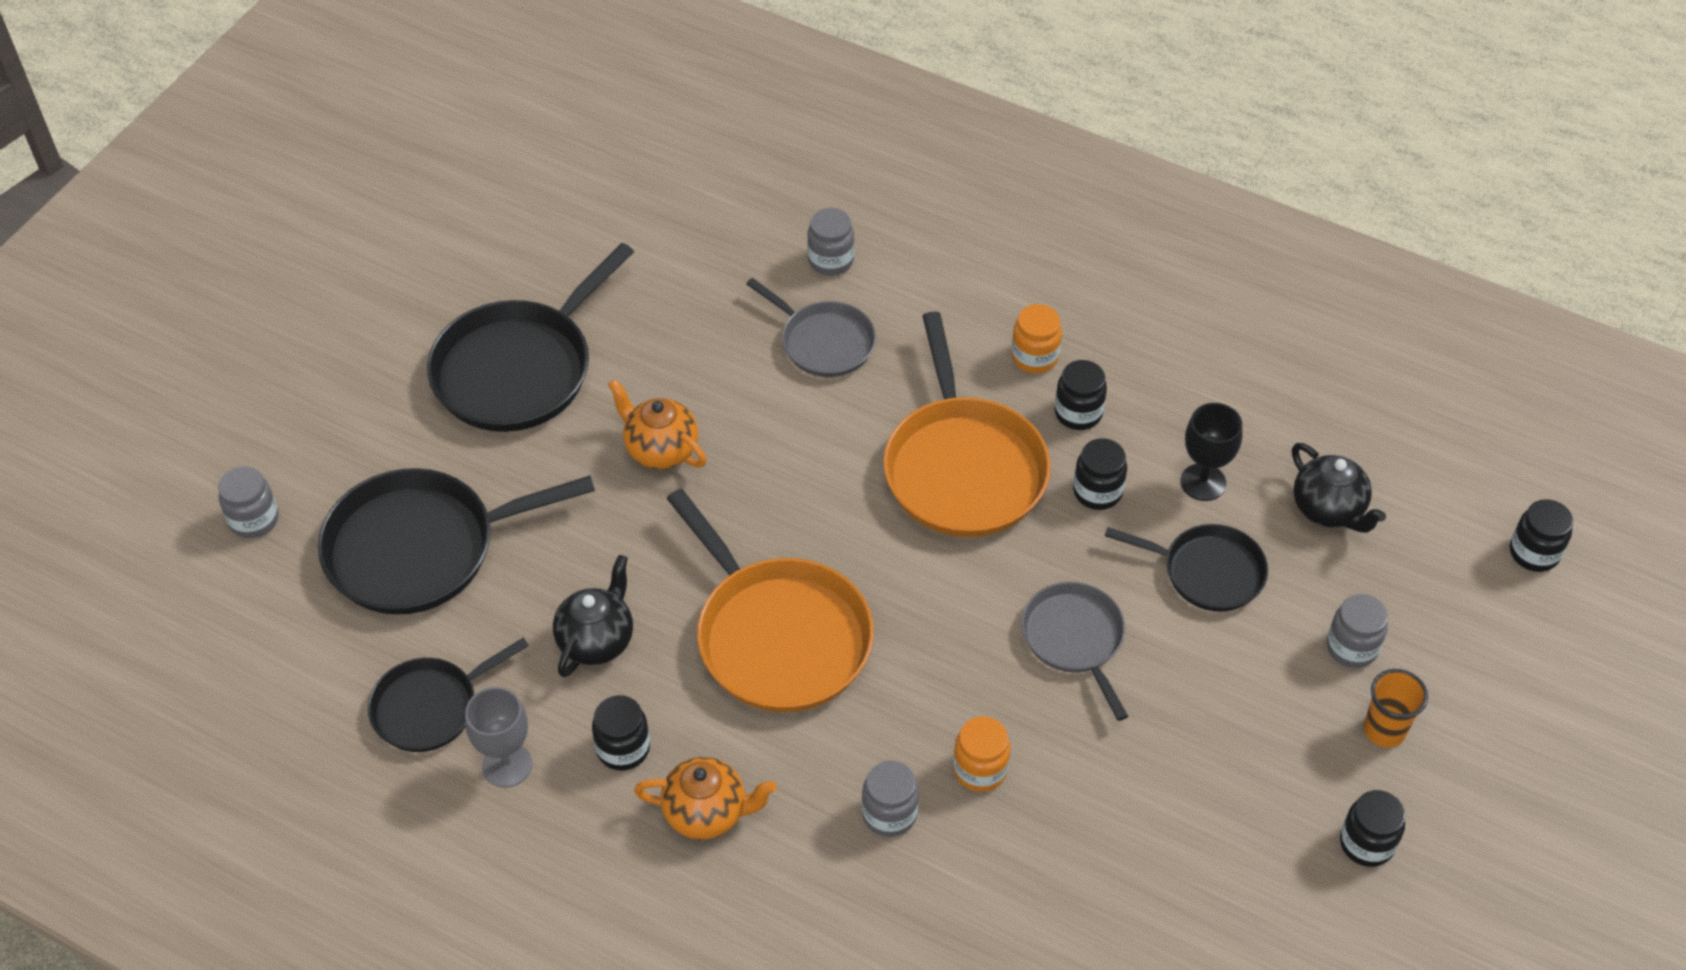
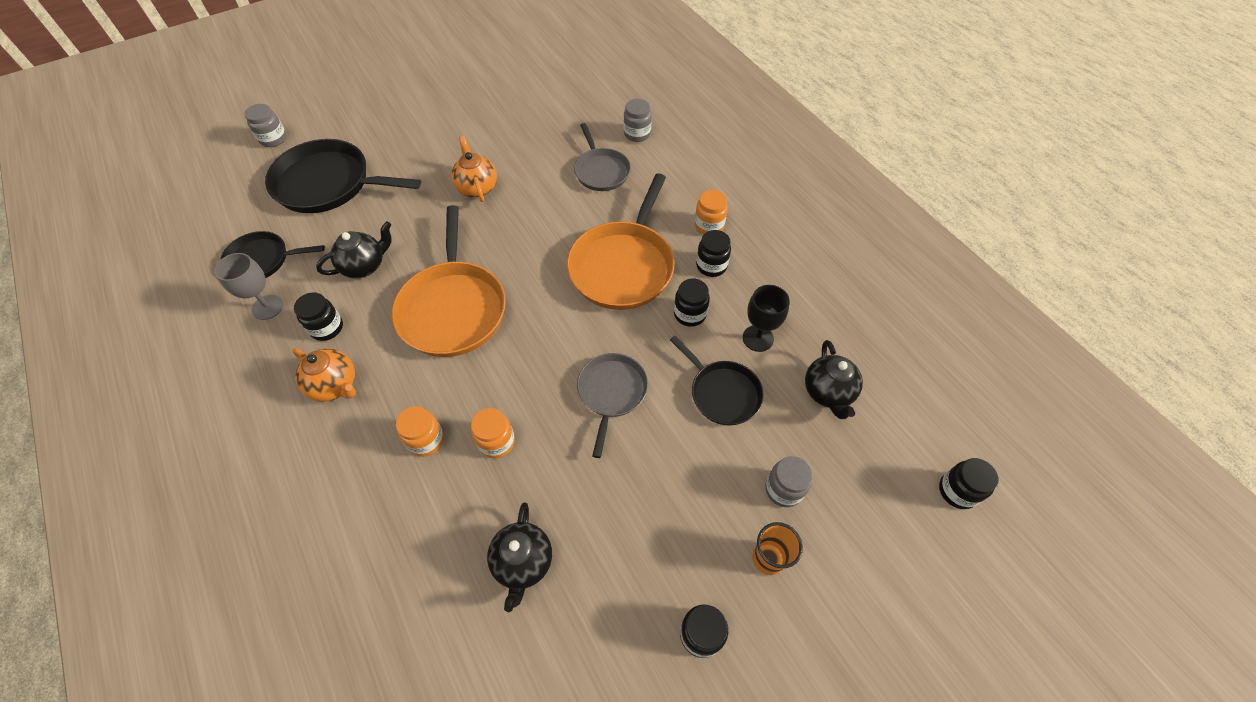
camera: 30 degrees right, 5 degrees up
black pan [427,243,634,432] -> none
grey jar [862,761,919,837] -> orange jar [396,406,444,457]
none -> black teapot [487,503,552,612]

